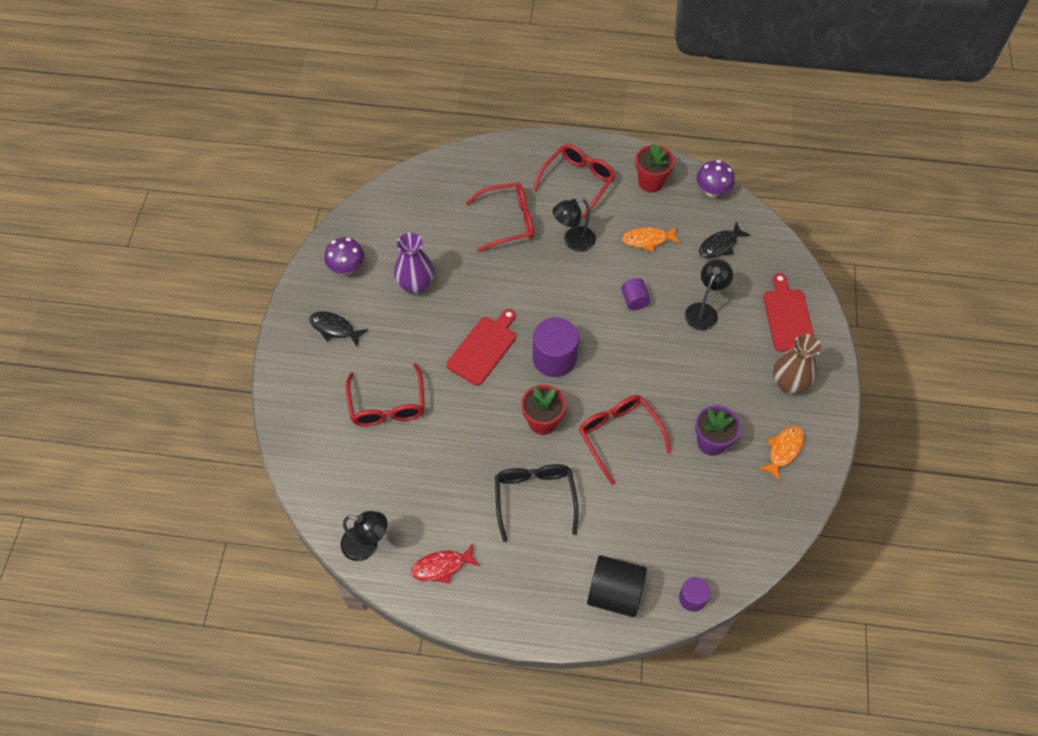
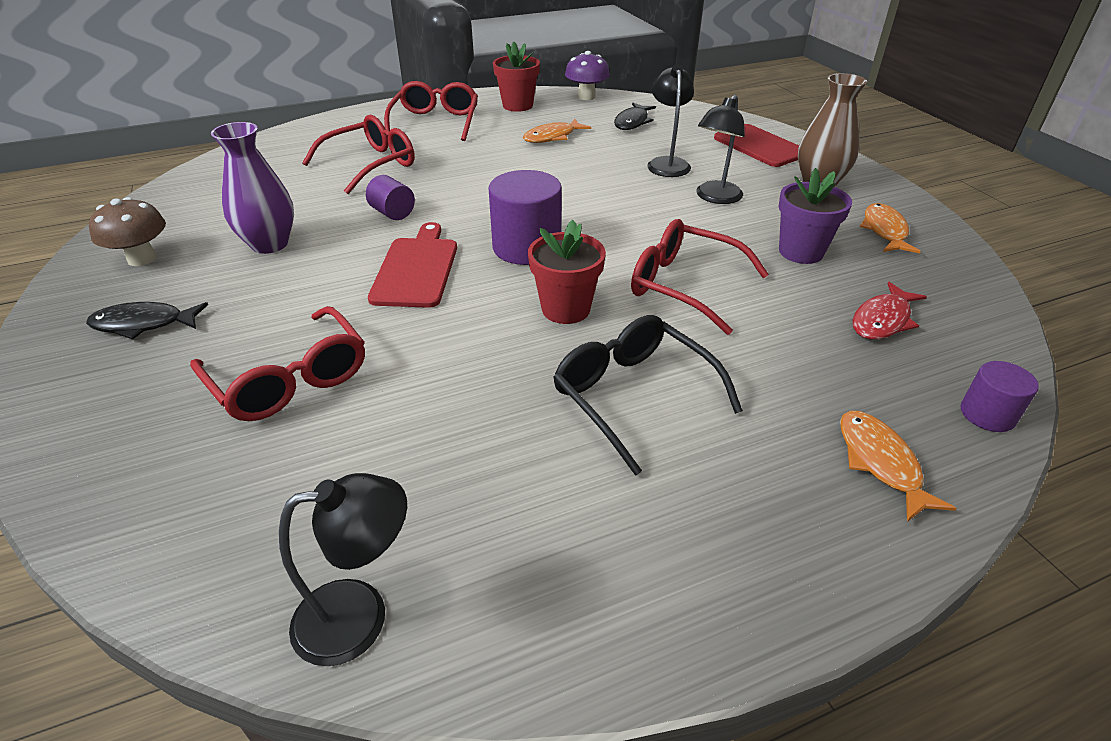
camera: 30 degrees left, 20 degrees down
purple mushroom [324,237,364,275] -> brown mushroom [89,197,166,266]
red fish [411,543,480,584] -> red fish moved to [853,282,927,340]
black lamp [553,198,596,252] -> black lamp moved to [696,95,745,204]
black cylinder [587,555,647,617] -> orange fish [840,411,957,522]
purple cylinder [621,278,650,310] -> purple cylinder moved to [366,175,415,220]

